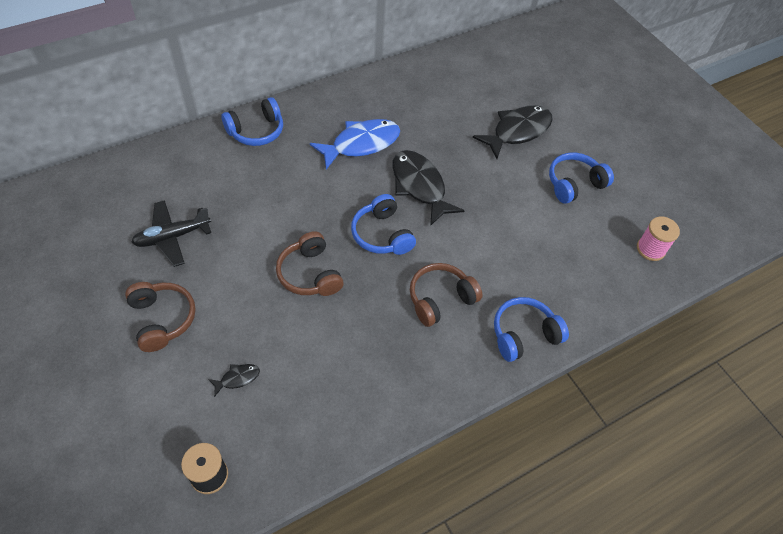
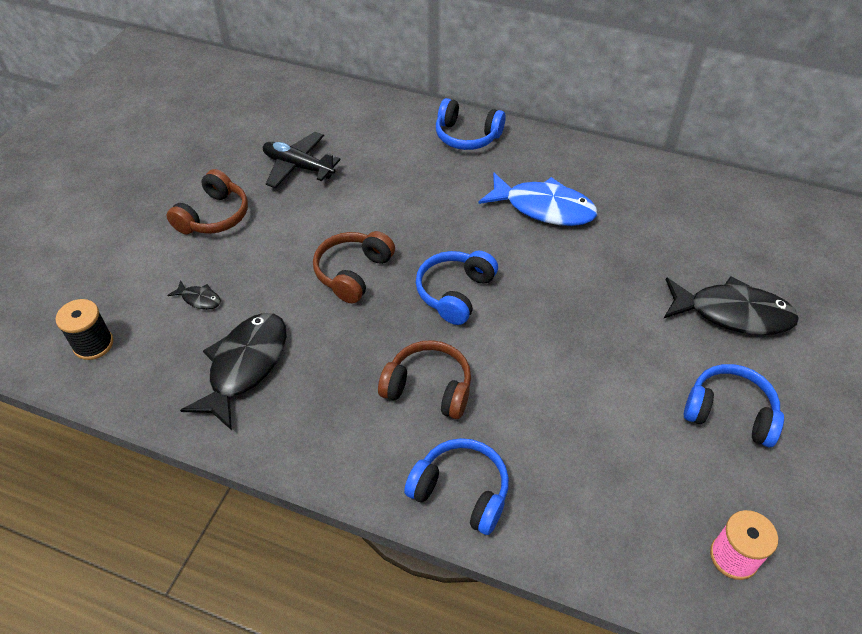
camera: 55 degrees right, 5 degrees down
black fish [392,150,465,226] -> black fish moved to [180,313,286,430]

